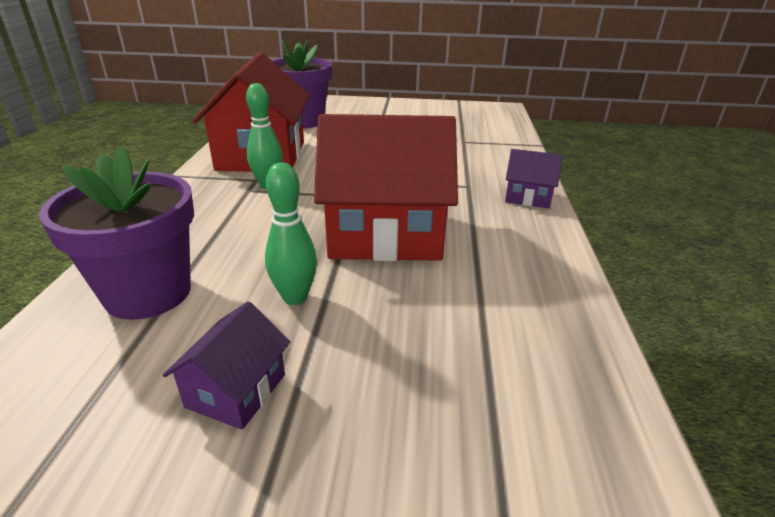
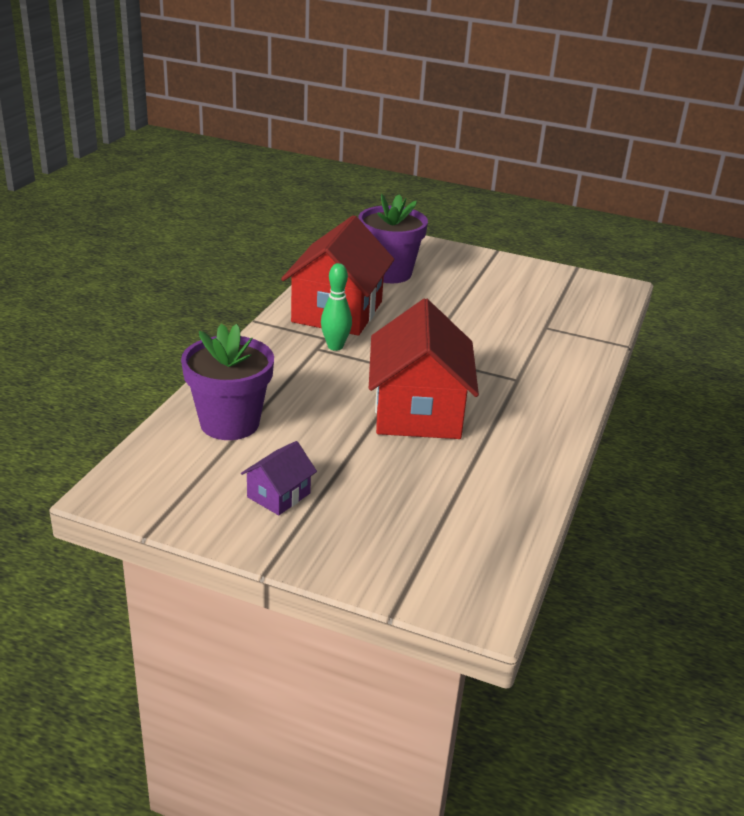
camera: 15 degrees right, 0 degrees up
green bowling pin [265,163,317,305] -> none
red house [314,114,458,261] -> red house turned 75 degrees clockwise [369,298,479,439]
purple house [505,149,563,208] -> none

